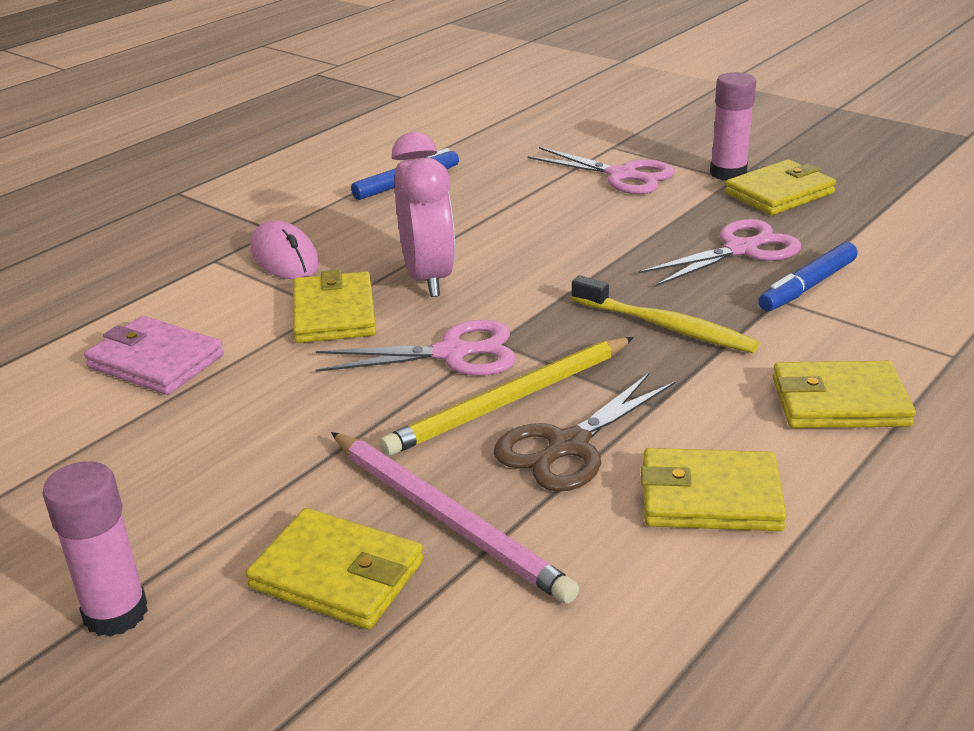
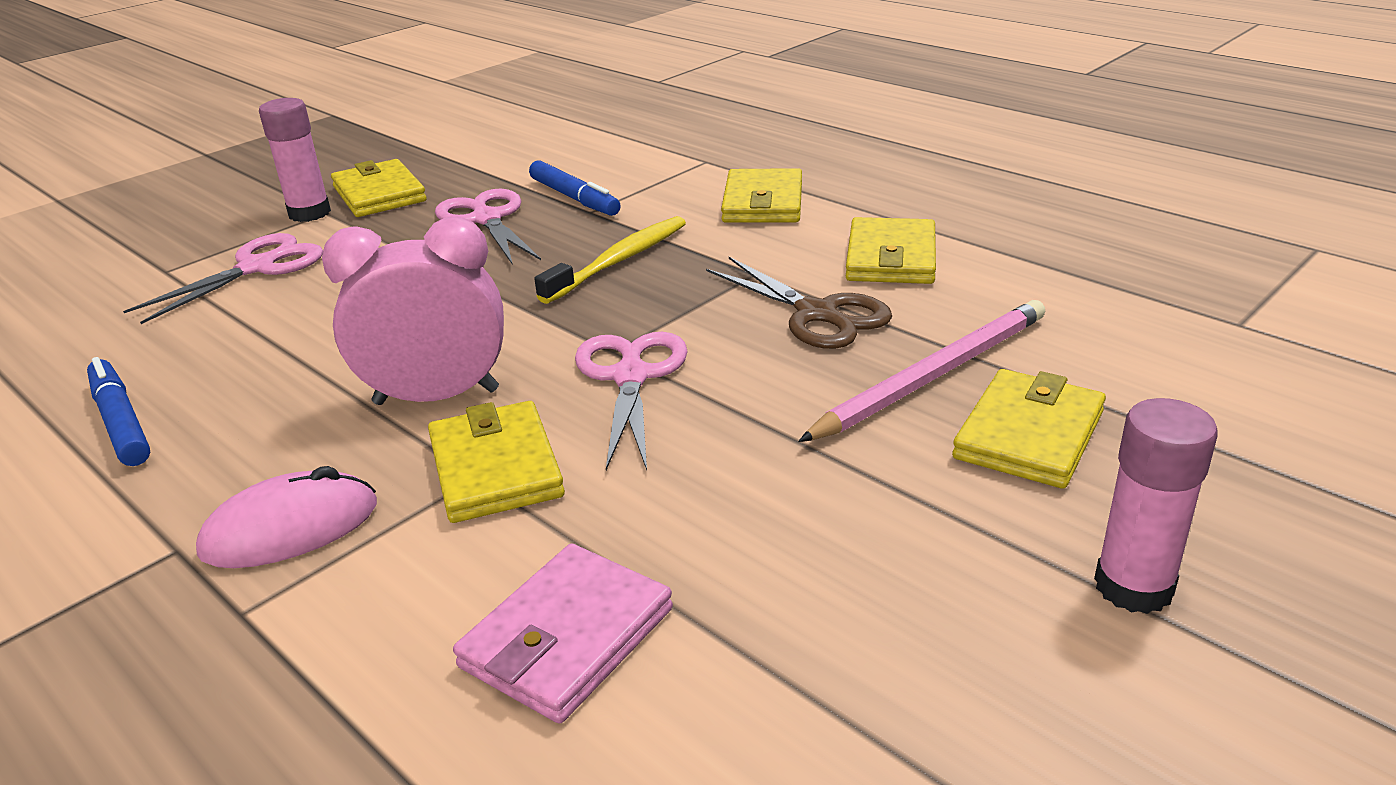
camera: 85 degrees left, 0 degrees up
yellow wallet [293,269,376,343] -> yellow wallet turned 75 degrees clockwise [428,401,565,523]
yellow pencil [379,337,634,456] -> none

